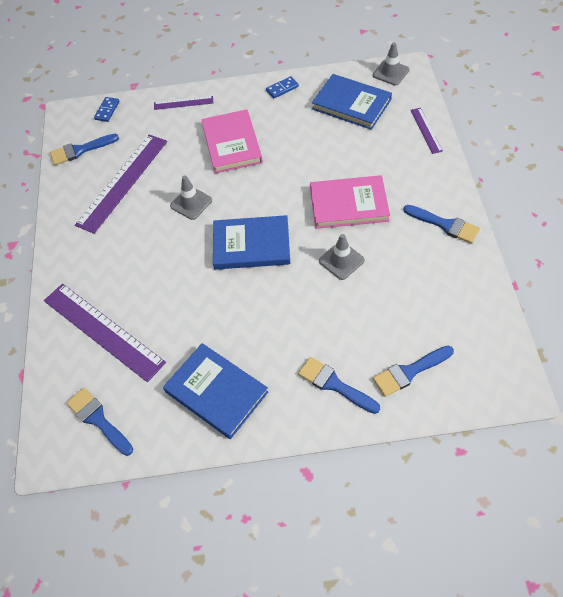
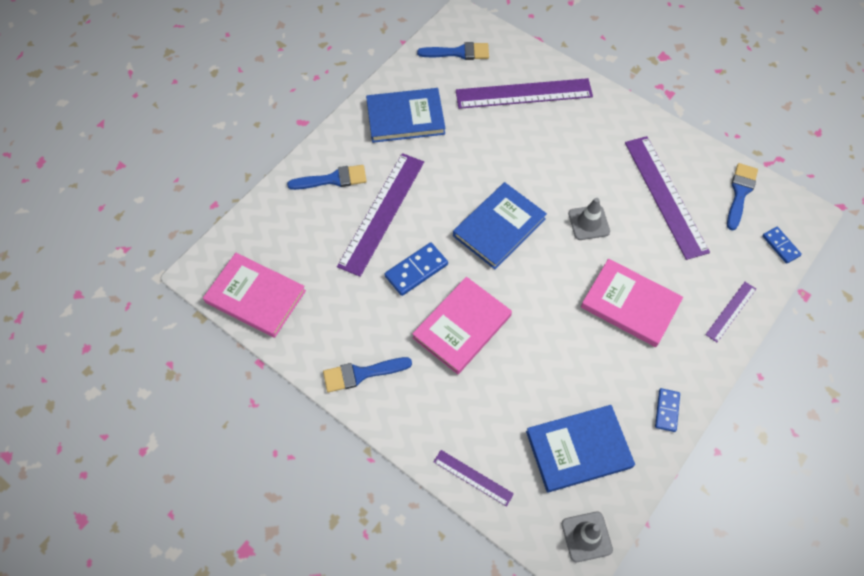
camera: 130 degrees right, 5 degrees up
grey traffic cone [319,234,365,280] -> blue domino [385,242,448,296]
blue brush [373,346,454,397] -> none
none -> pink book [203,253,306,338]
none -> purple ruler [337,153,424,277]

